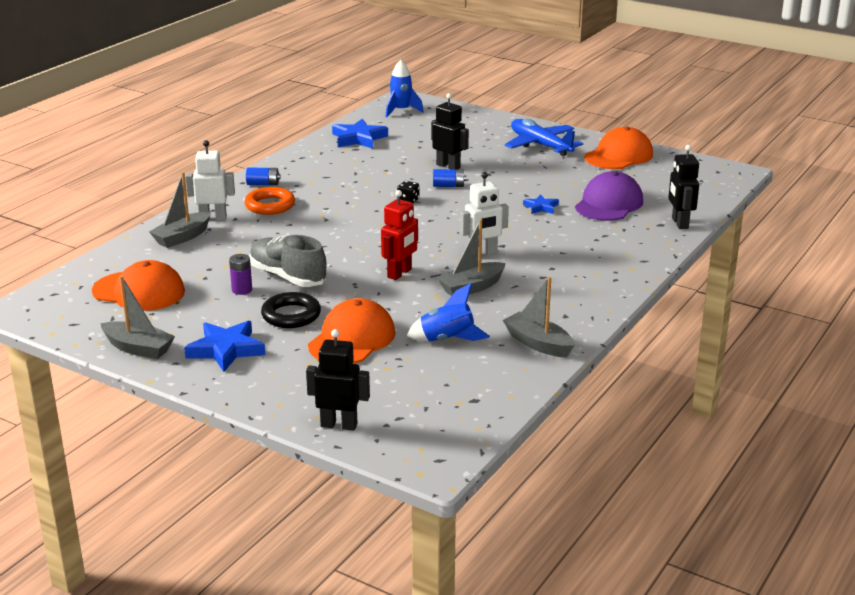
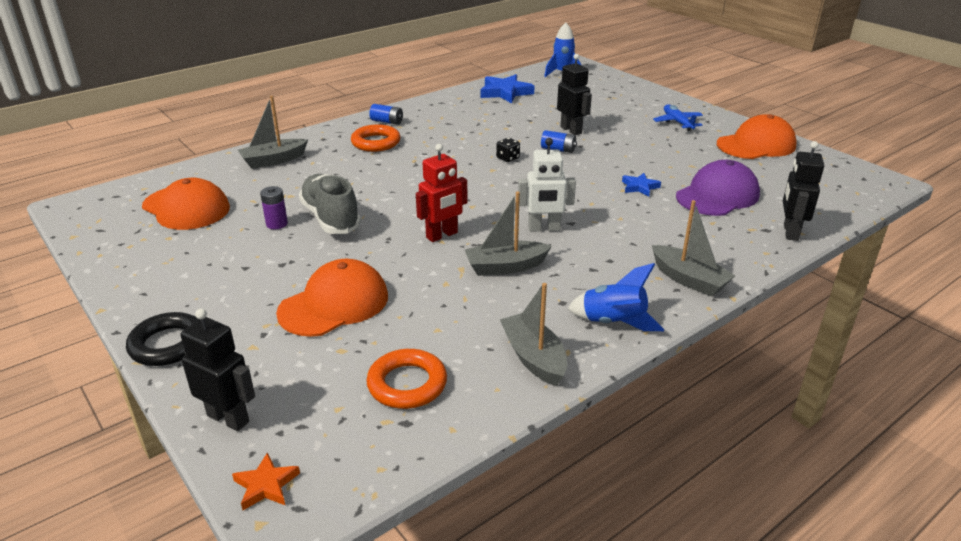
camera: 20 degrees right, 5 degrees up
grey boat [101,276,175,359] -> grey boat moved to [652,200,736,297]
blue star [184,321,265,372] -> none
white robot [185,140,235,221] -> none
black ring [261,292,321,328] -> black ring moved to [126,312,199,366]
blue rocket [407,283,490,341] -> blue rocket moved to [567,263,664,331]
blue plane [505,119,583,156] -> blue plane [653,104,703,131], size x0.61
none -> orange star [232,453,300,510]
none -> orange ring [367,349,447,409]

